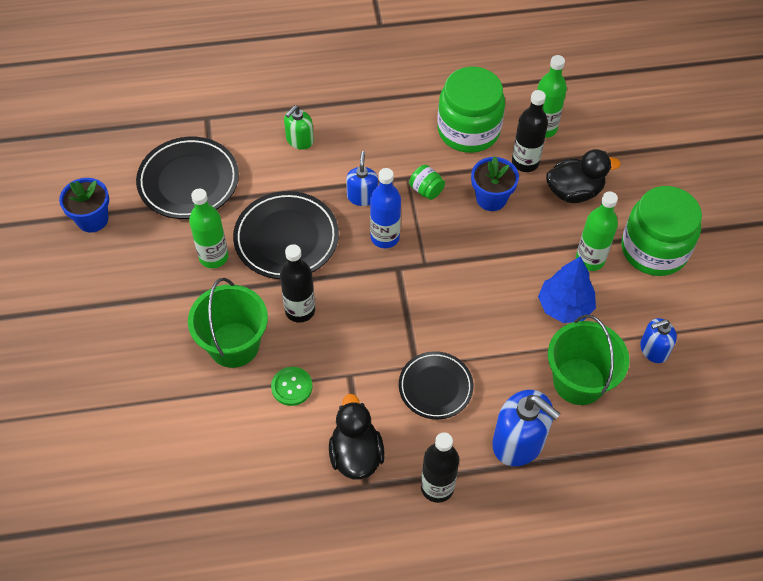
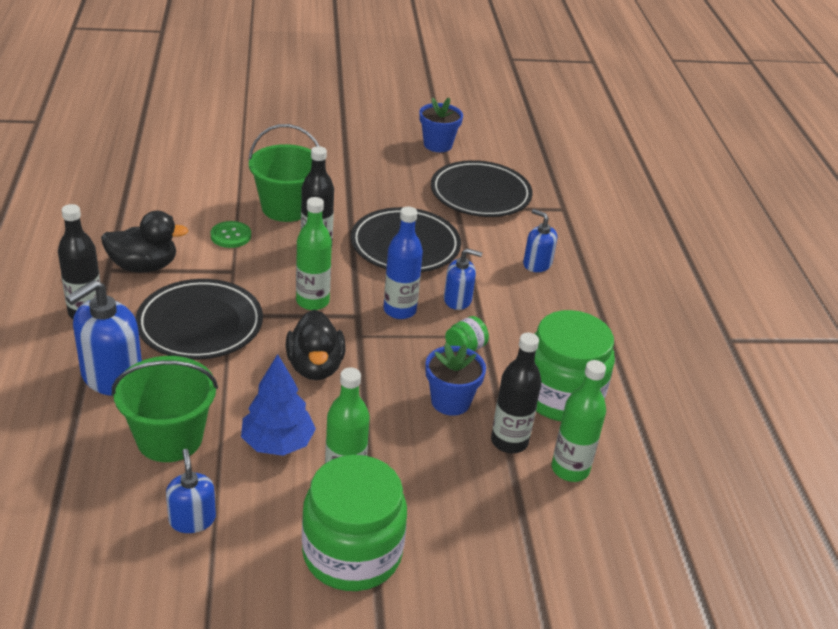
camera: 90 degrees right, 20 degrees down
green bottle [189,189,228,268] -> green bottle moved to [296,197,332,310]
green soap dispenser [284,105,314,150] -> blue soap dispenser [523,209,557,272]
black plate [399,351,473,419] -> black plate [135,279,263,360], size x1.53
black duck [546,149,621,203] -> black duck moved to [286,310,345,380]

